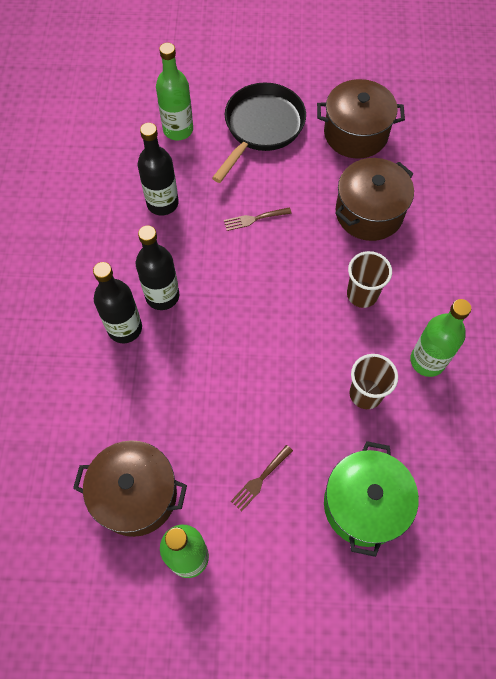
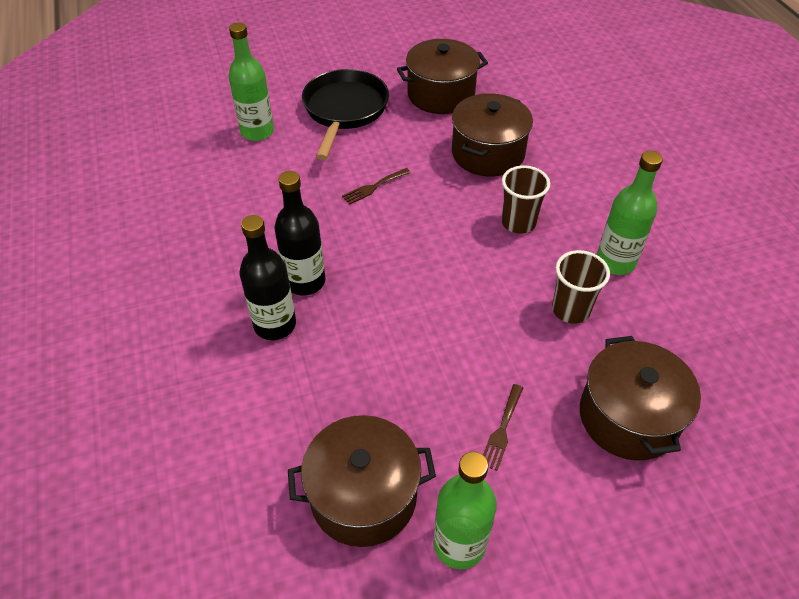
camera: 20 degrees left, 15 degrees down
black bottle [138,123,179,215] -> none
green pot [324,441,419,557] -> brown pot [580,336,701,460]

